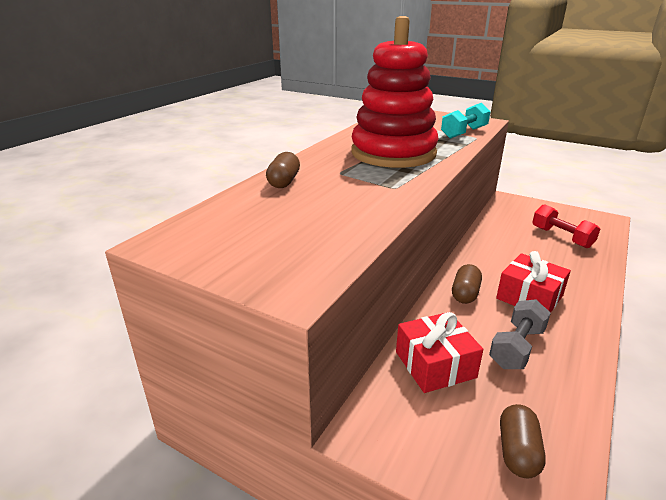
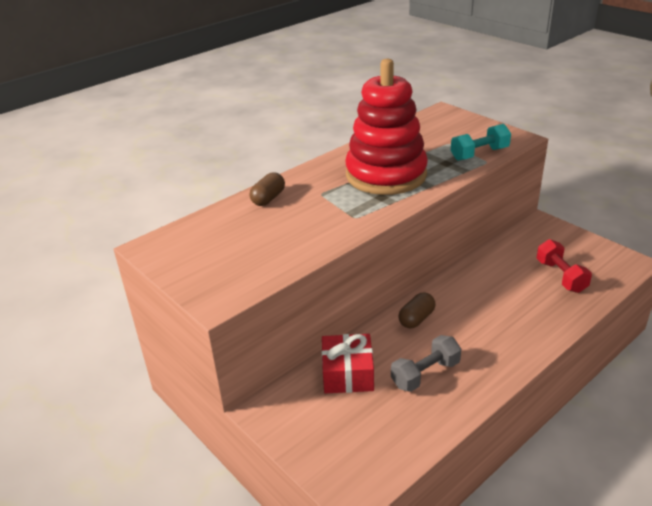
camera: 20 degrees right, 5 degrees up
red gift [496,251,571,312] -> none
brown capsule [500,404,546,479] -> none

